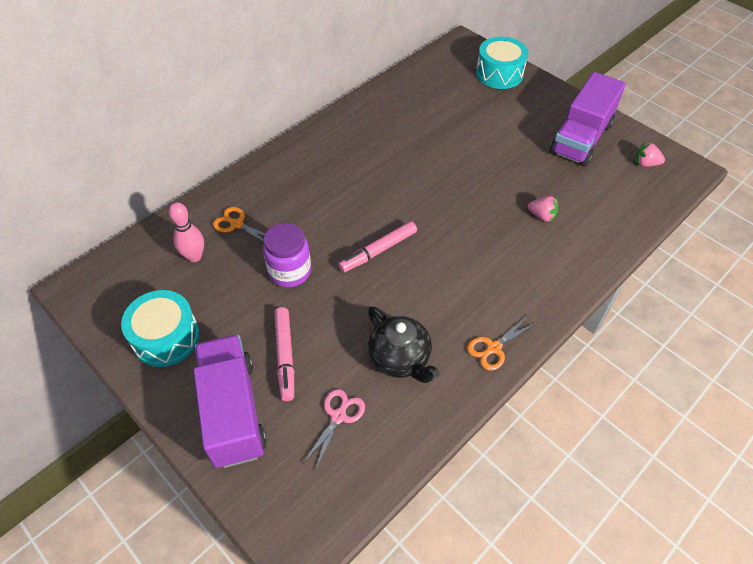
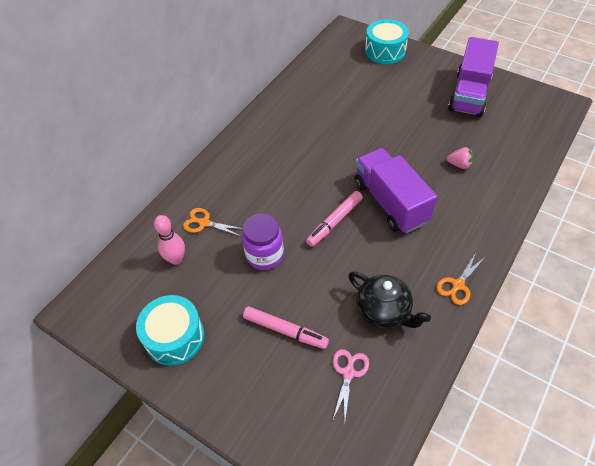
camera: 10 degrees left, 0 degrees up
purple truck [194,335,267,468] -> purple truck moved to [355,148,437,233]
pink marker [274,307,294,401] -> pink marker turned 45 degrees counterclockwise [243,306,329,349]
pink strawberry [635,142,665,167] -> none

